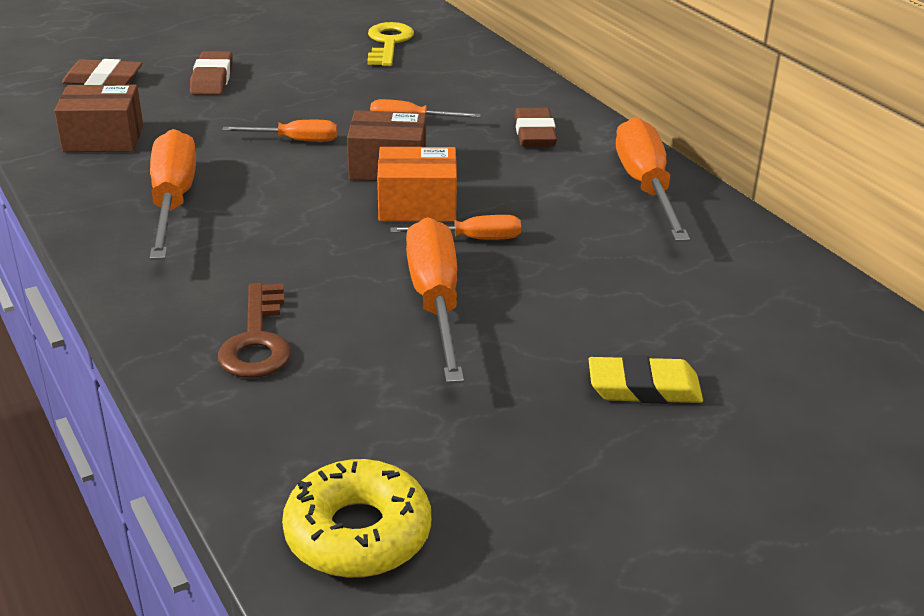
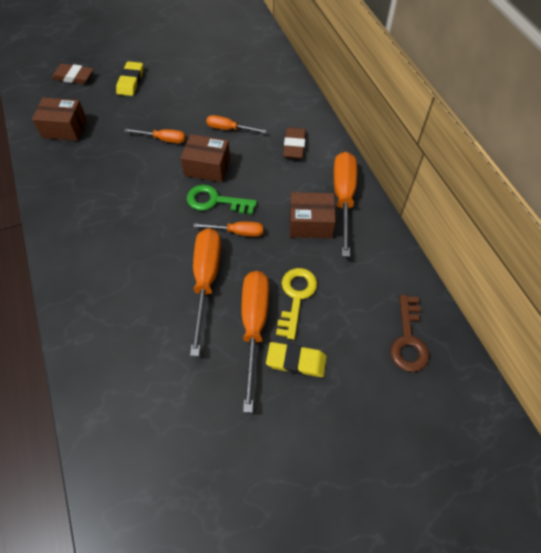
camera: 10 degrees right, 25 degrees up
orange screwdriver [150,129,196,260] -> orange screwdriver moved to [241,271,269,413]
brown eraser [190,51,233,95] -> yellow eraser [116,61,143,96]
brown key [218,283,291,378] -> brown key moved to [390,295,429,372]
yellow donut [282,459,431,578] -> none
yellow key [367,22,414,66] -> yellow key moved to [276,268,317,340]
orange box [377,147,457,221] -> green key [187,185,257,215]
none -> brown box [290,192,336,238]

